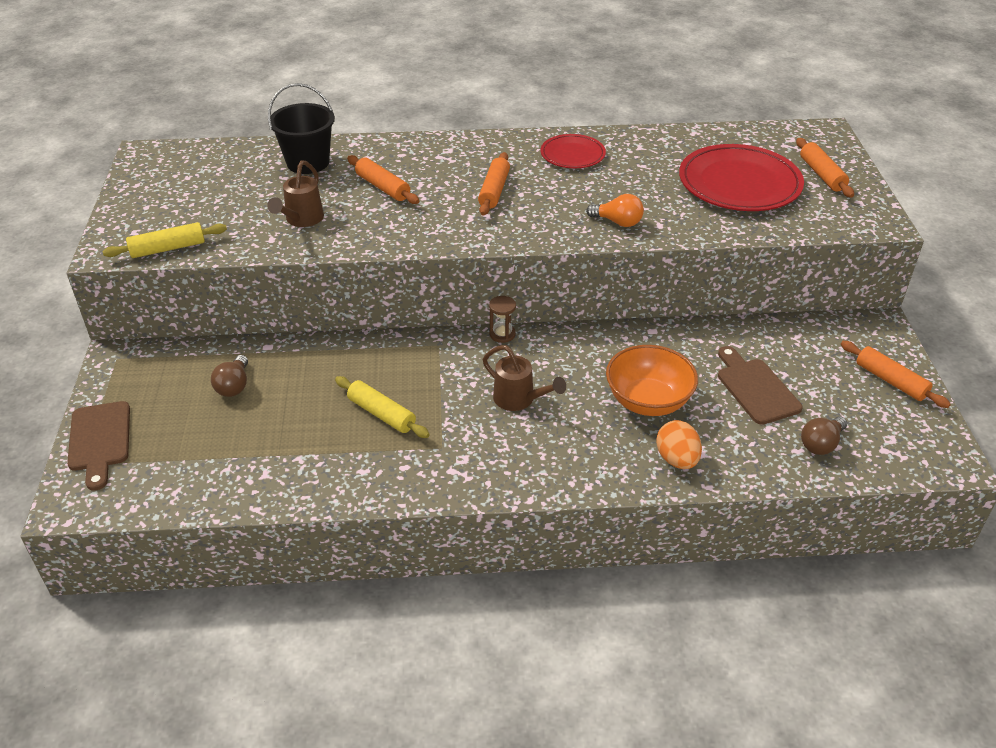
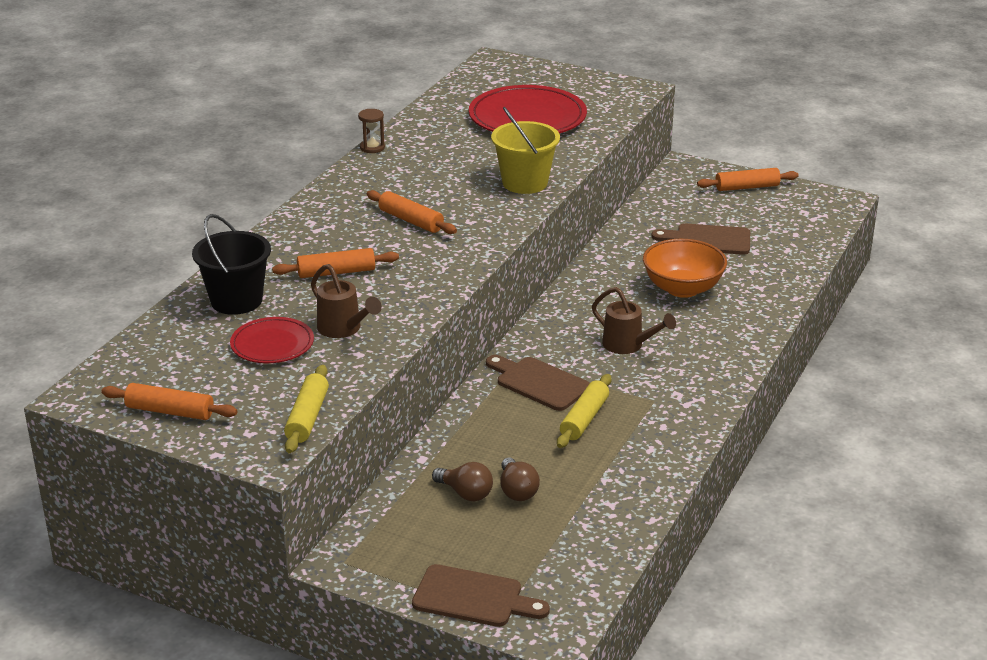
camera: 60 degrees left, 10 degrees down
yellow rolling pin [335,376,430,438] -> yellow rolling pin turned 45 degrees counterclockwise [557,374,612,448]
brown watering can [483,345,566,411] -> brown watering can turned 60 degrees clockwise [592,287,676,354]
brown hourglass [489,296,516,343] -> brown hourglass moved to [358,109,385,153]
red plate [541,134,606,168] -> red plate moved to [230,317,314,363]
orange light bulb [586,194,644,227] -> yellow bucket [491,107,560,194]
orange egg [656,420,702,469] -> none
orange rolling pin [796,138,854,198] -> orange rolling pin moved to [101,383,237,420]
brown light bulb [801,417,847,455] -> brown light bulb moved to [500,458,540,501]
none -> brown cutting board [486,355,590,411]

